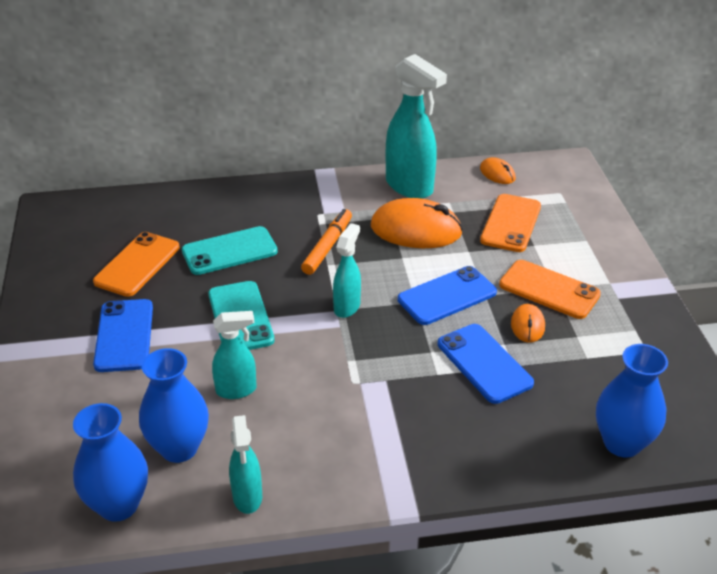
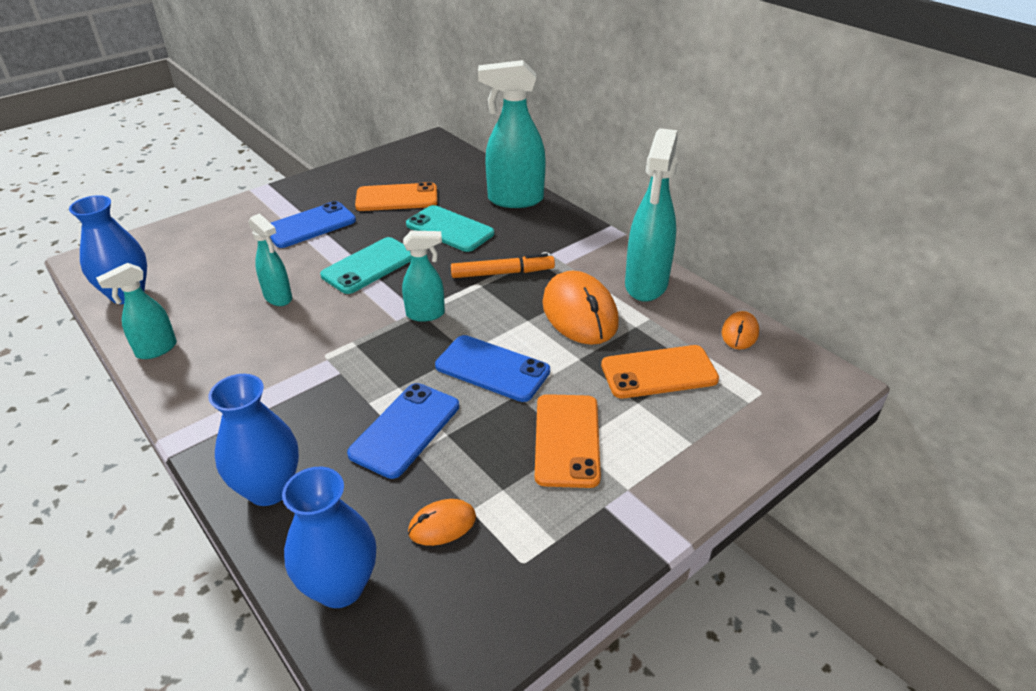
camera: 60 degrees right, 0 degrees up
blue vase [139,348,209,463] -> blue vase moved to [208,374,299,506]
orange mouse [511,304,545,343] -> orange mouse moved to [408,499,476,546]
none -> turquoise spray bottle [478,60,546,208]

